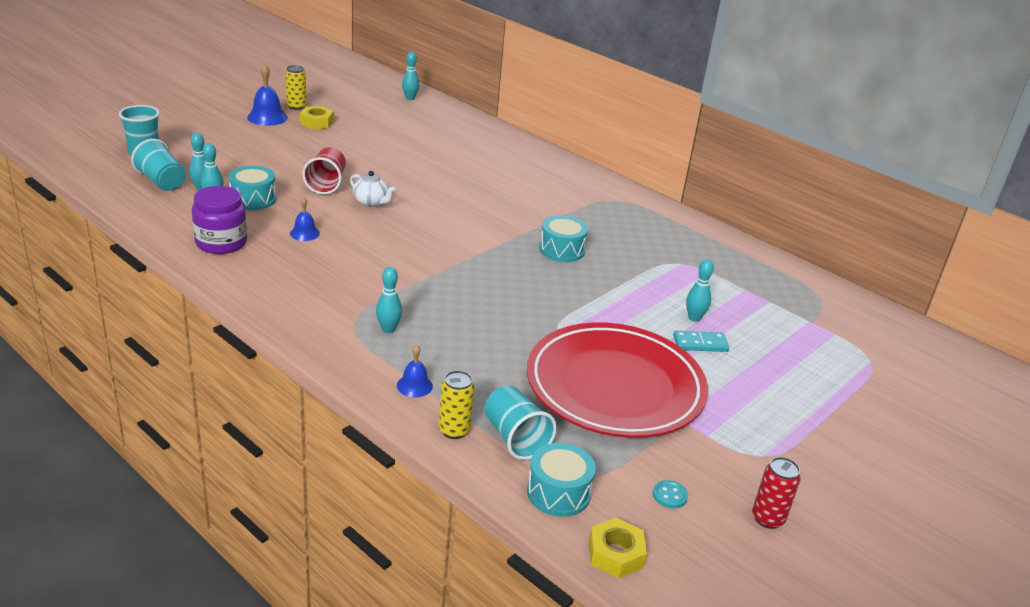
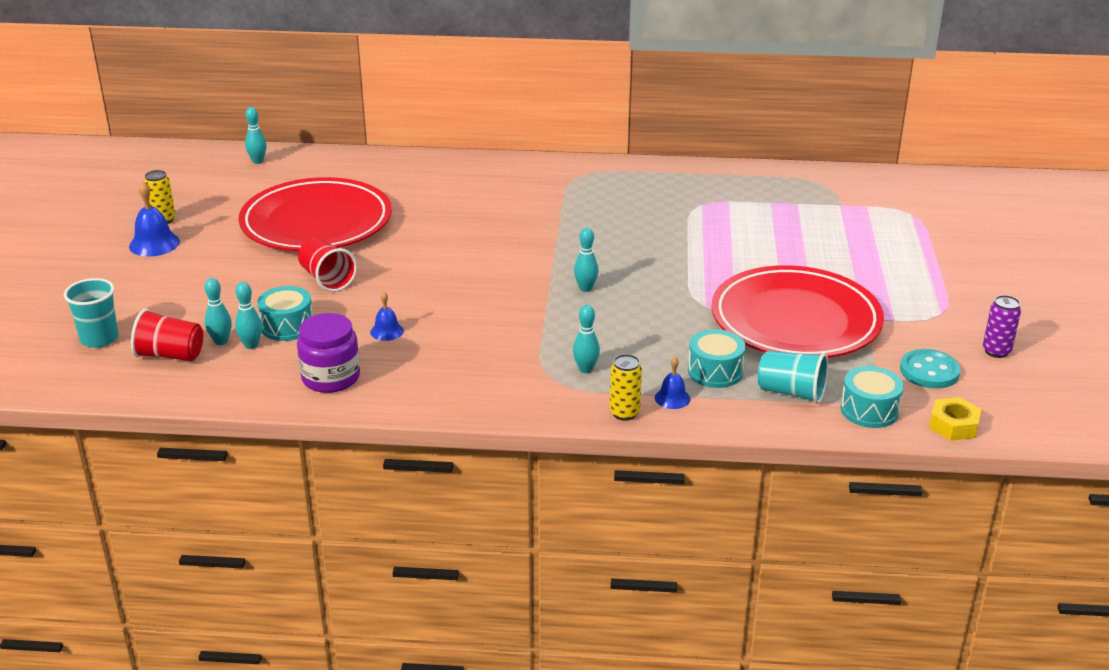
camera: 35 degrees left, 0 degrees up
turquoise cup [131,139,186,191] -> red cup [131,309,203,361]
yellow nut [300,106,334,129] -> none
white teapot [350,171,395,207] -> none
yellow can [439,370,474,439] -> yellow can moved to [610,354,642,421]
turquoise drum [539,215,588,262] -> turquoise drum moved to [688,329,746,388]
turquoise button [653,480,688,509] -> turquoise button [900,349,961,389], size x1.92
turquoise domino [673,331,729,352] -> none
turquoise bowling pin [686,260,714,322] -> turquoise bowling pin moved to [574,228,599,292]
red can [752,457,801,529] -> purple can [983,295,1021,358]
none -> red plate [239,177,392,251]

